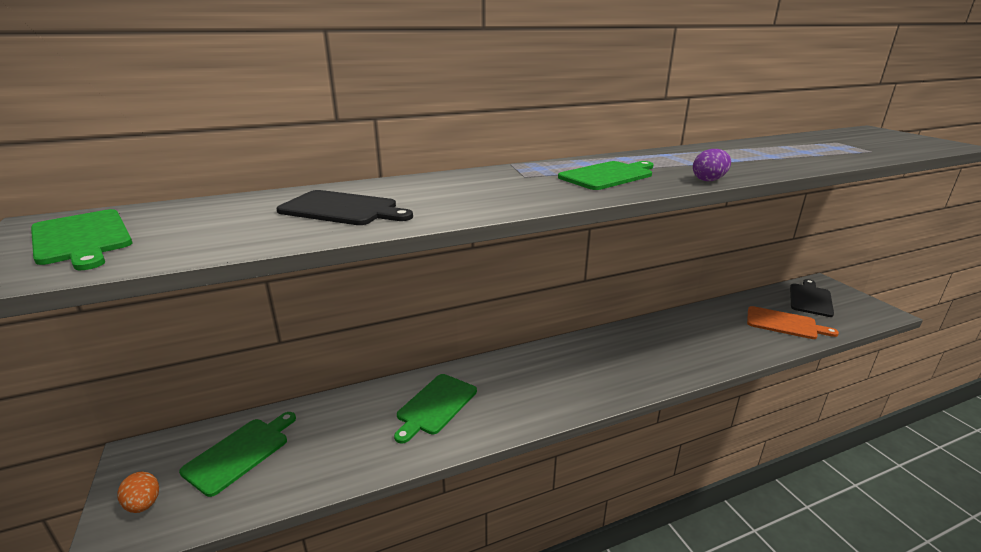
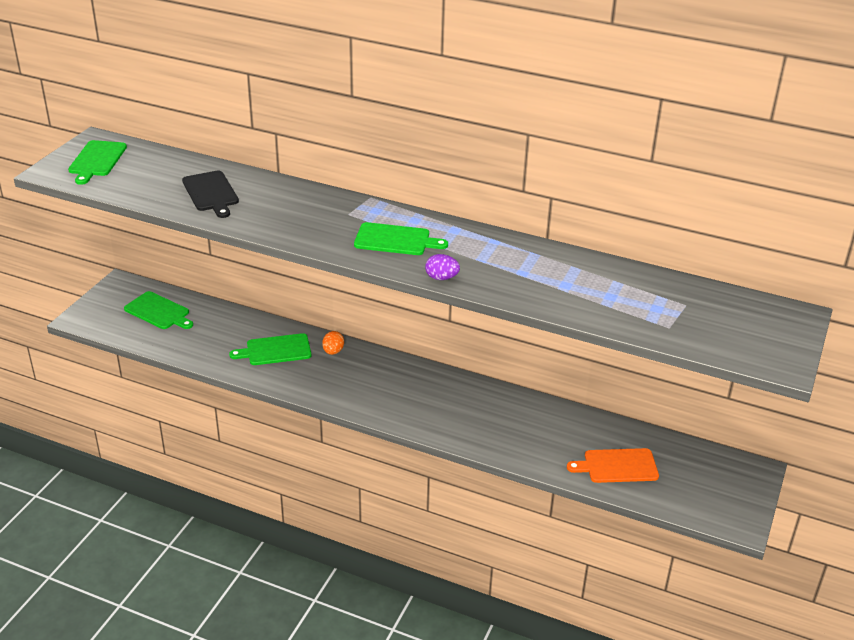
camera: 45 degrees right, 10 degrees up
orange egg [117,472,159,513] -> orange egg moved to [322,331,344,355]
green cutting board [179,412,296,497] -> green cutting board turned 45 degrees clockwise [124,291,193,329]
orange cutting board [747,306,839,339] -> orange cutting board turned 105 degrees clockwise [567,448,659,483]
black cutting board [790,279,834,317] -> none

